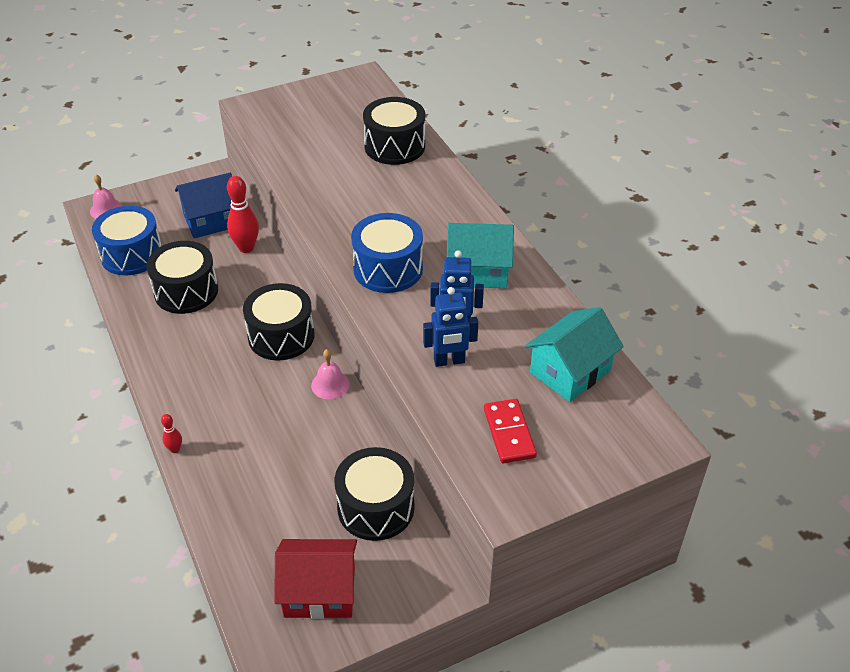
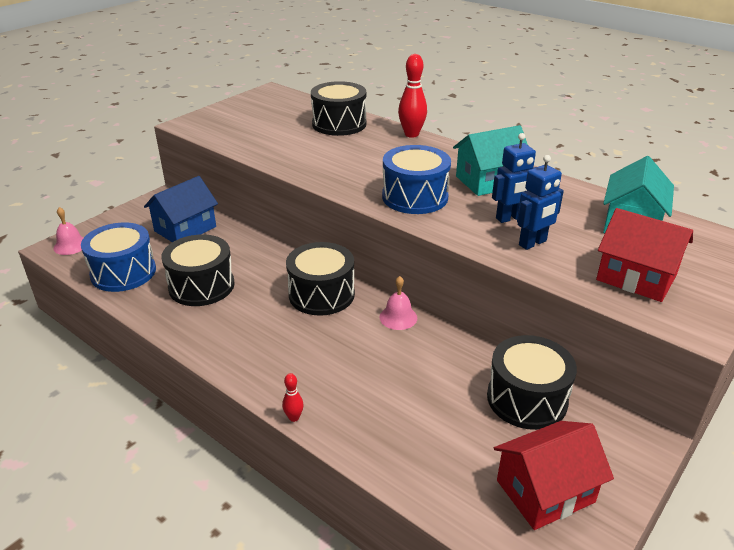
camera: 25 degrees left, 10 degrees down
red bowling pin [227,176,259,253] -> red bowling pin moved to [398,54,427,138]
red domino [484,399,537,464] -> red house [596,208,693,302]

